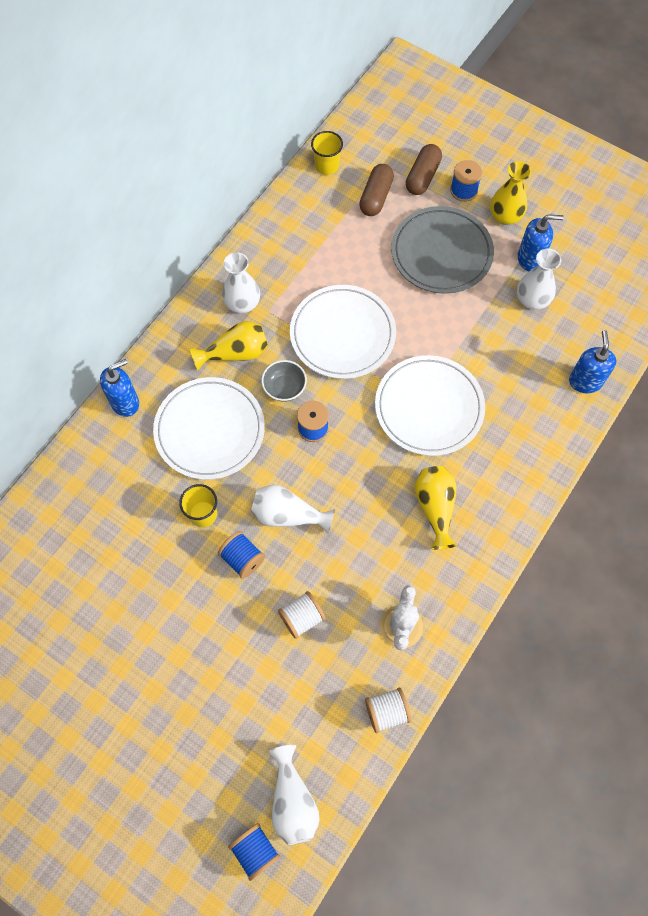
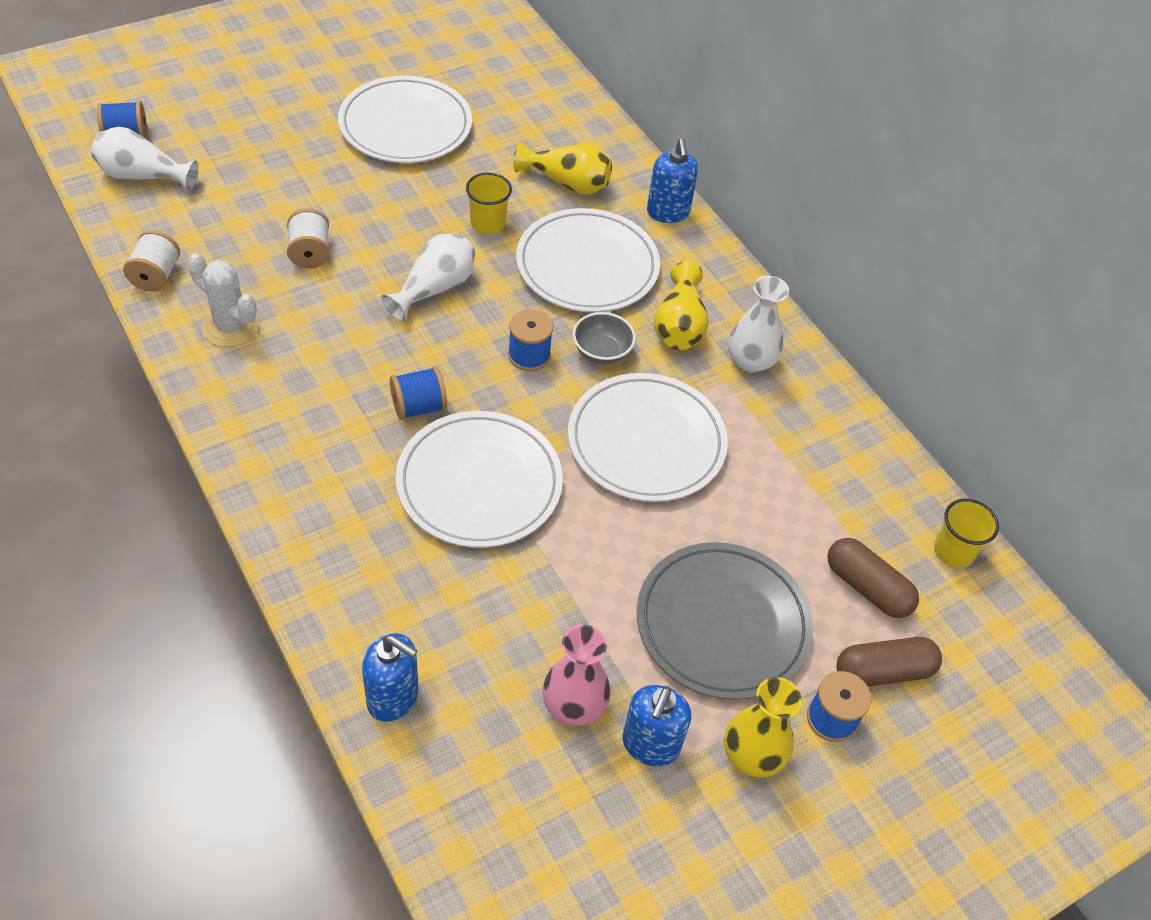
camera: 110 degrees right, 15 degrees down
blue spool [218,531,265,579] -> blue spool moved to [390,367,447,420]
brown capsule [406,144,442,195] -> brown capsule turned 60 degrees counterclockwise [837,637,942,687]
yellow vase [415,466,457,550] -> yellow vase moved to [513,142,612,195]
white vase [517,249,561,310] -> pink vase [543,625,611,726]
none -> white plate [338,76,472,163]

